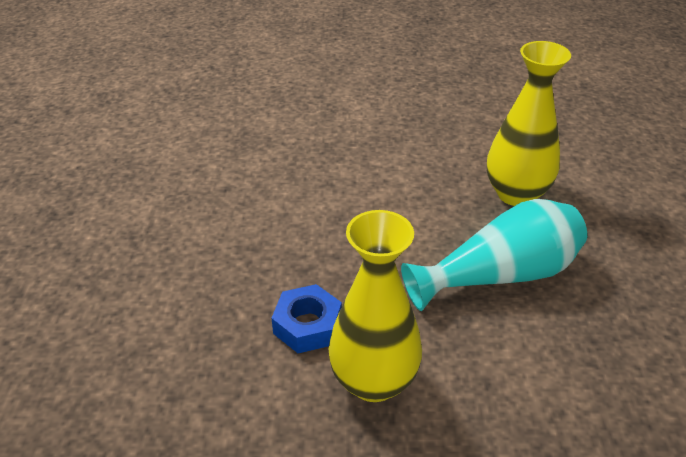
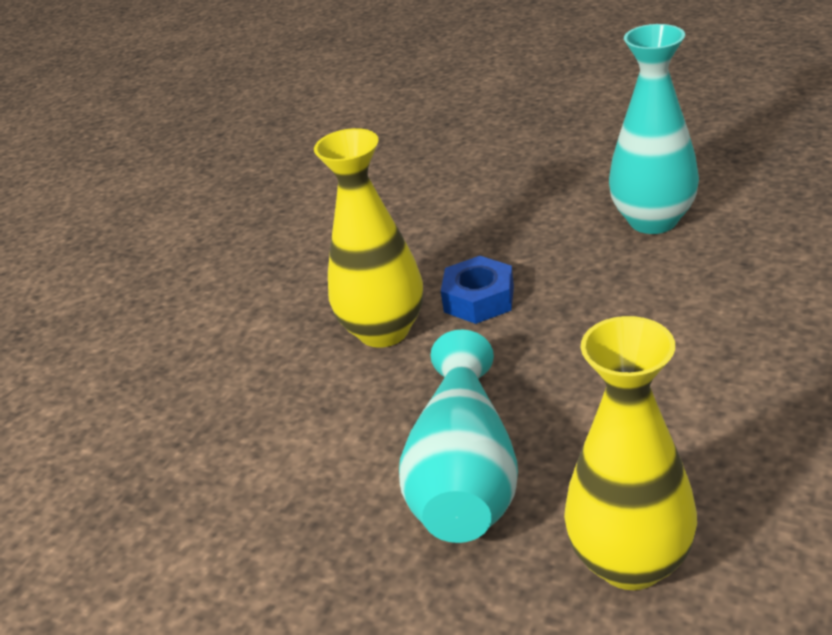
camera: 120 degrees right, 5 degrees down
none -> turquoise vase [609,24,699,234]

